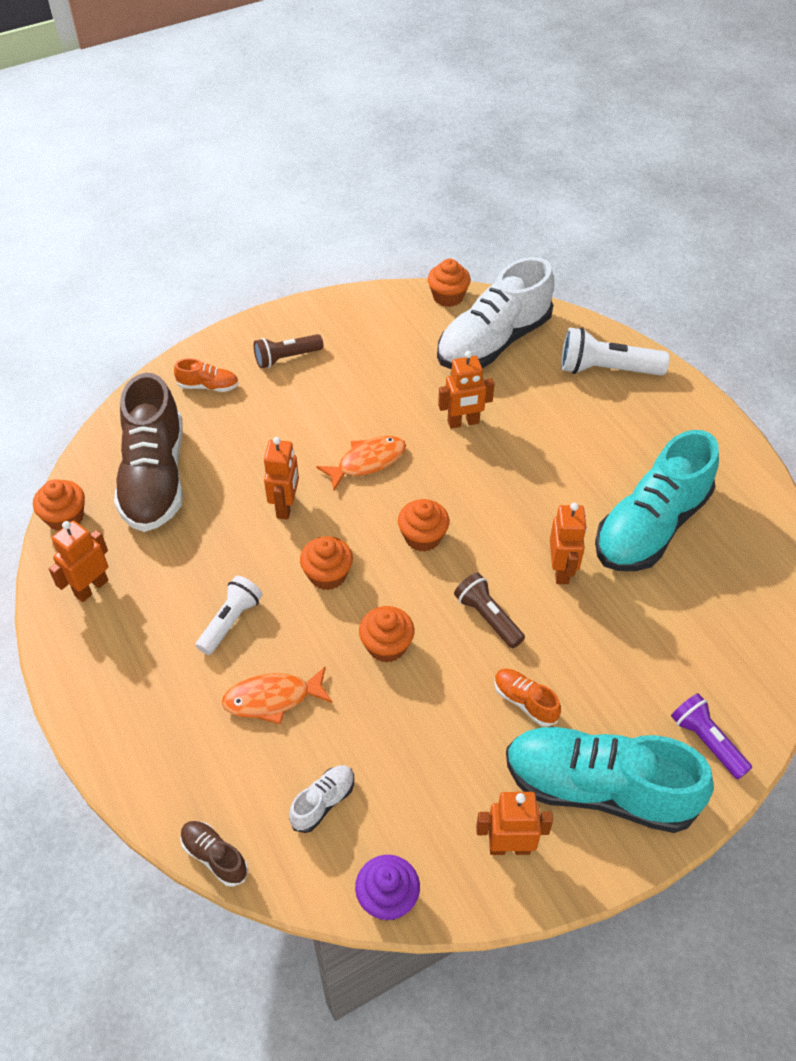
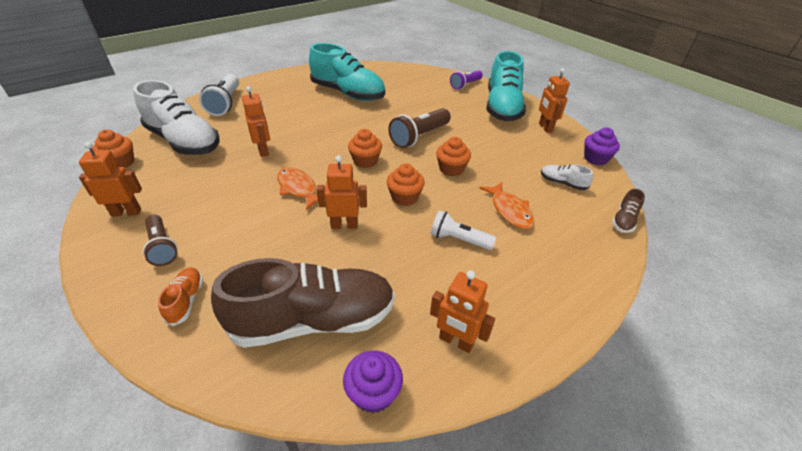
camera: 100 degrees left, 10 degrees down
orange cupcake [33,479,85,531] -> purple cupcake [343,351,403,413]
brown flashlight [454,573,525,648] -> brown flashlight [388,108,451,148], size x1.51
orange shoe [494,669,561,727] -> none
orange robot [550,503,587,584] -> orange robot moved to [79,142,142,217]

